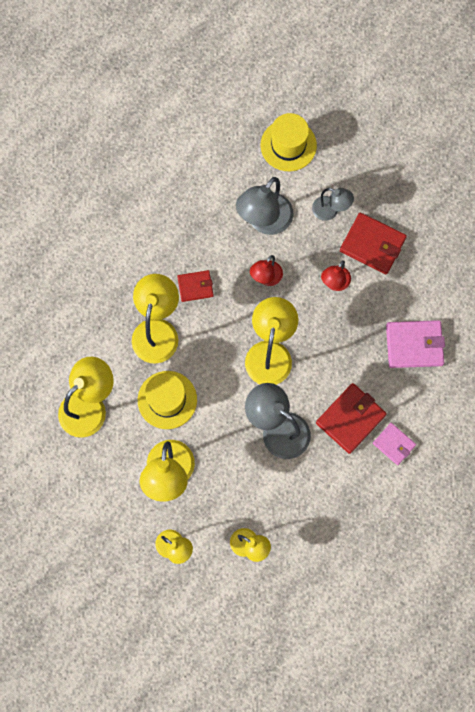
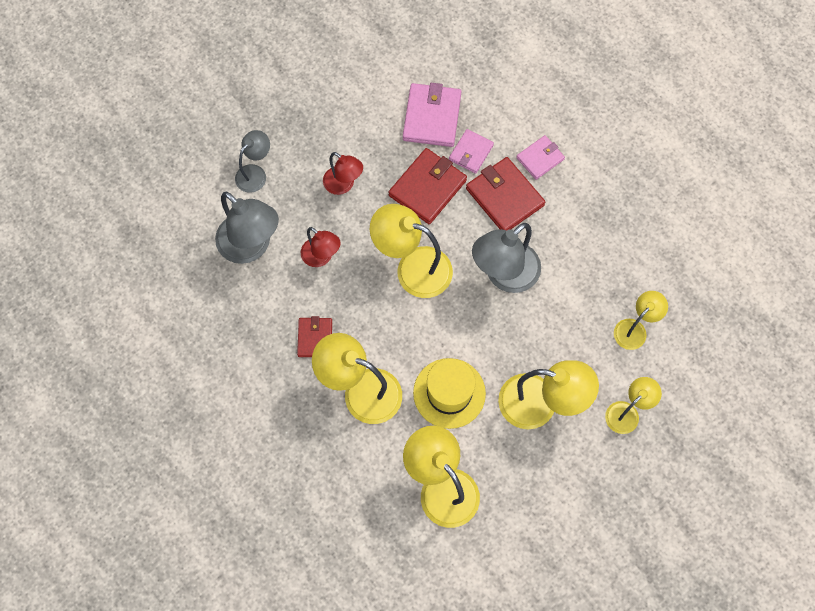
camera: 80 degrees left, 5 degrees down
yellow hat [261,113,317,171] -> none
red wallet [340,213,407,274] -> red wallet moved to [388,148,467,224]
none -> pink wallet [449,129,494,174]

